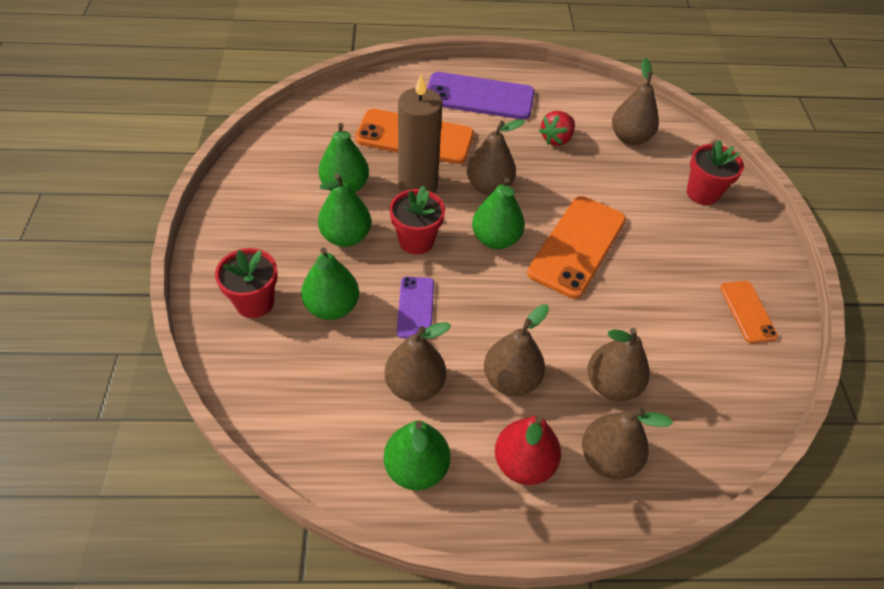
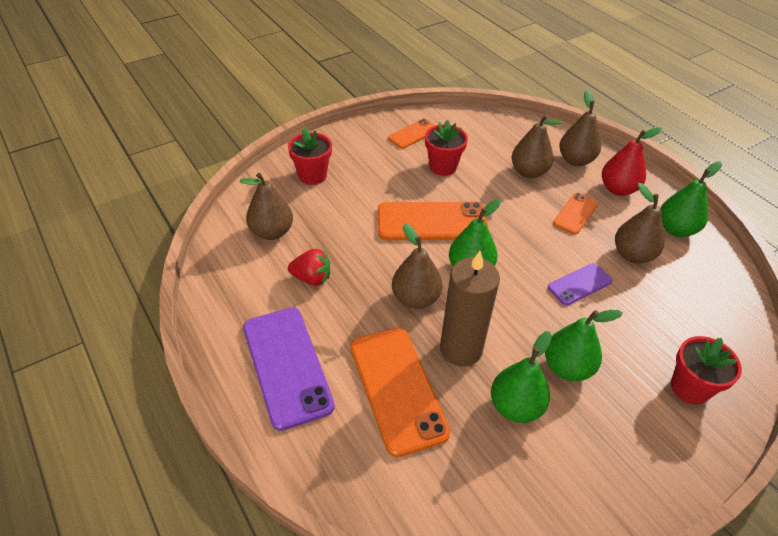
camera: 120 degrees left, 5 degrees down
green pear [301,248,359,320] -> none
red flower pot [389,186,445,255] -> red flower pot moved to [425,120,468,176]
brown pear [484,304,549,396] -> orange phone [553,193,598,235]

